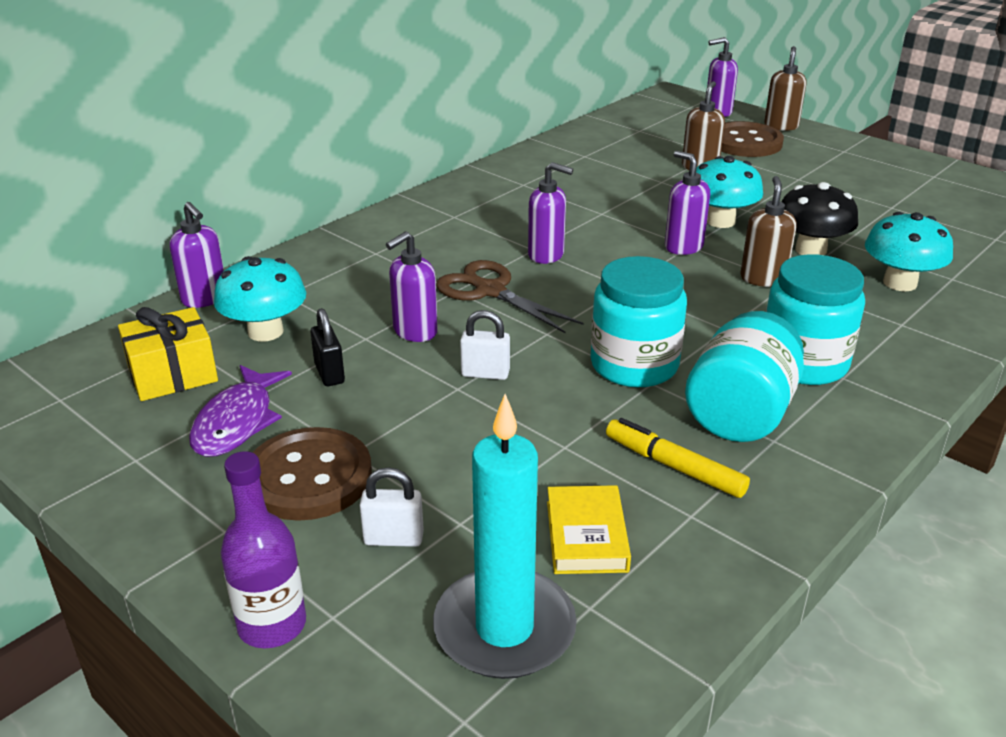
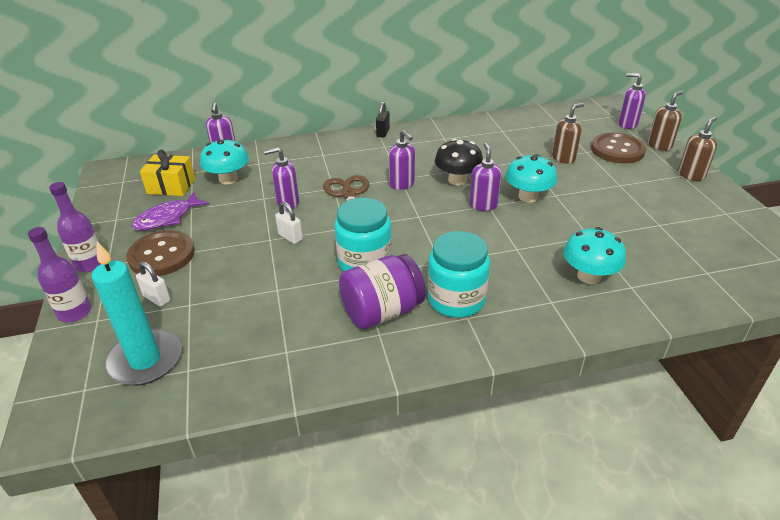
camera: 35 degrees right, 5 degrees up
black padlock [310,308,345,386] -> black padlock moved to [376,102,390,138]
yellow book [547,485,631,574] -> none
yellow marker [606,418,750,498] -> none
turquoise jar [685,311,804,442] -> purple jar [339,254,426,329]
brown soap dispenser [740,176,797,287] -> brown soap dispenser moved to [678,117,717,181]
black mushroom [782,182,858,255] -> black mushroom moved to [435,139,483,185]
none -> purple bottle [49,182,101,272]

